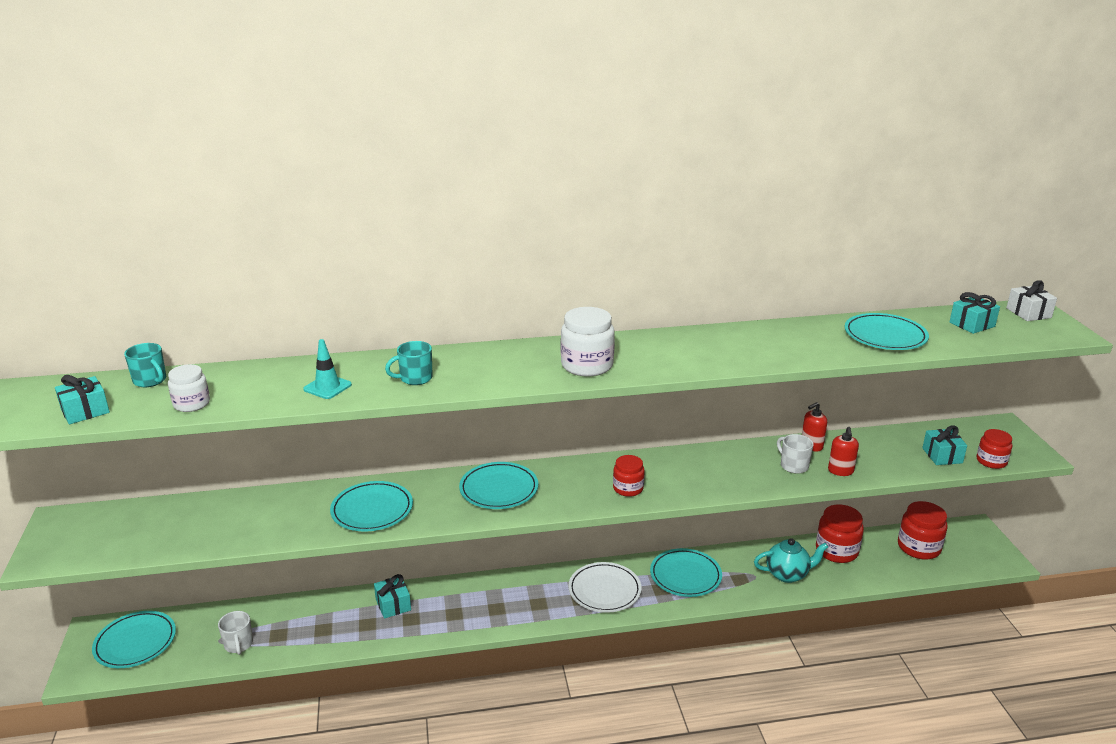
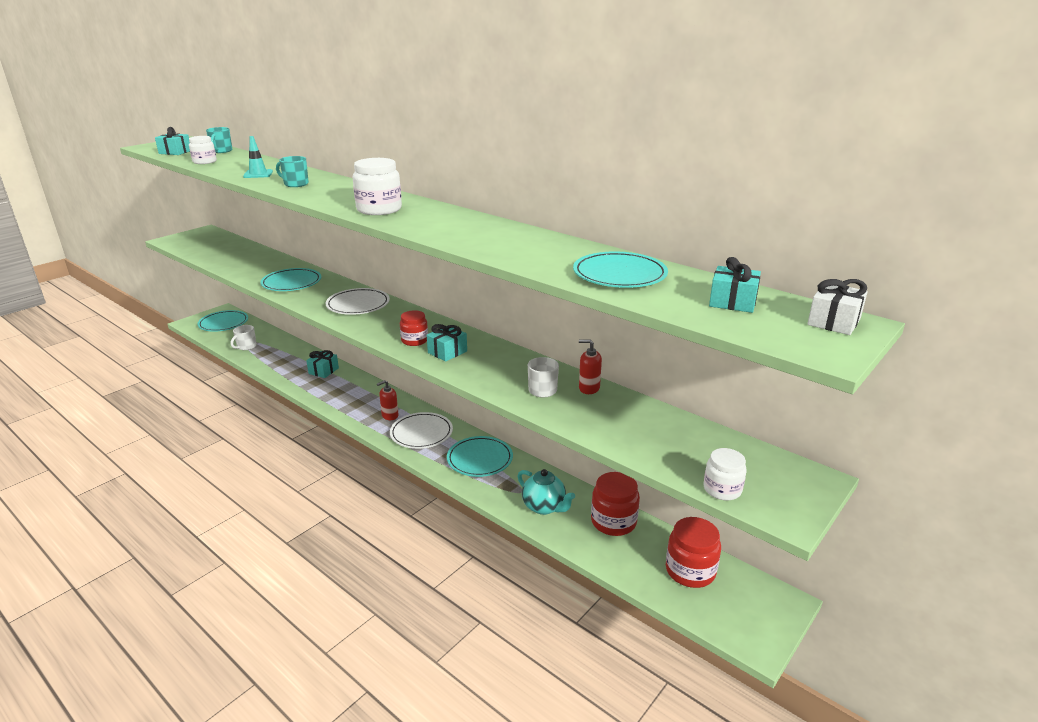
camera: 50 degrees right, 0 degrees up
turquoise plate [459,462,538,509] -> white plate [326,288,390,315]
red soap dispenser [828,427,859,476] -> red soap dispenser moved to [377,380,399,420]
turquoise gift [922,426,967,465] -> turquoise gift moved to [427,324,467,362]
red jar [977,429,1012,469] -> white jar [704,448,746,500]

